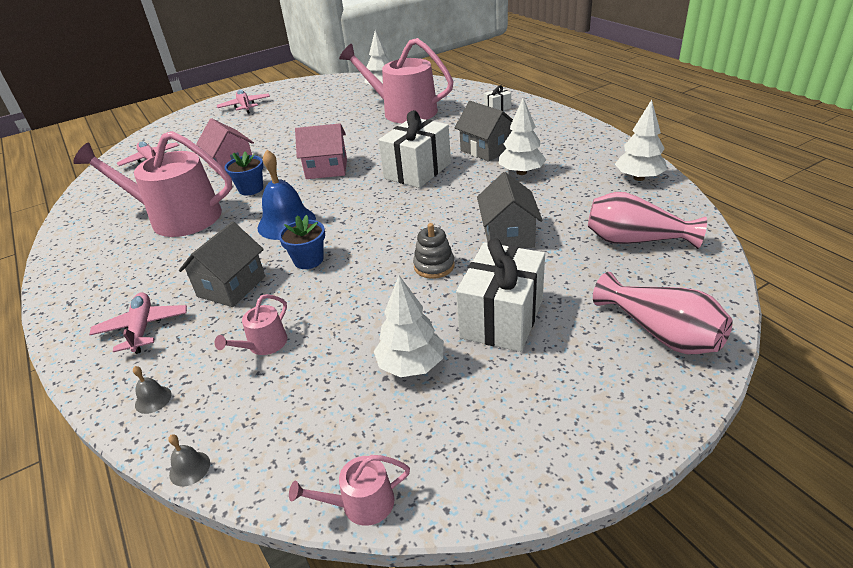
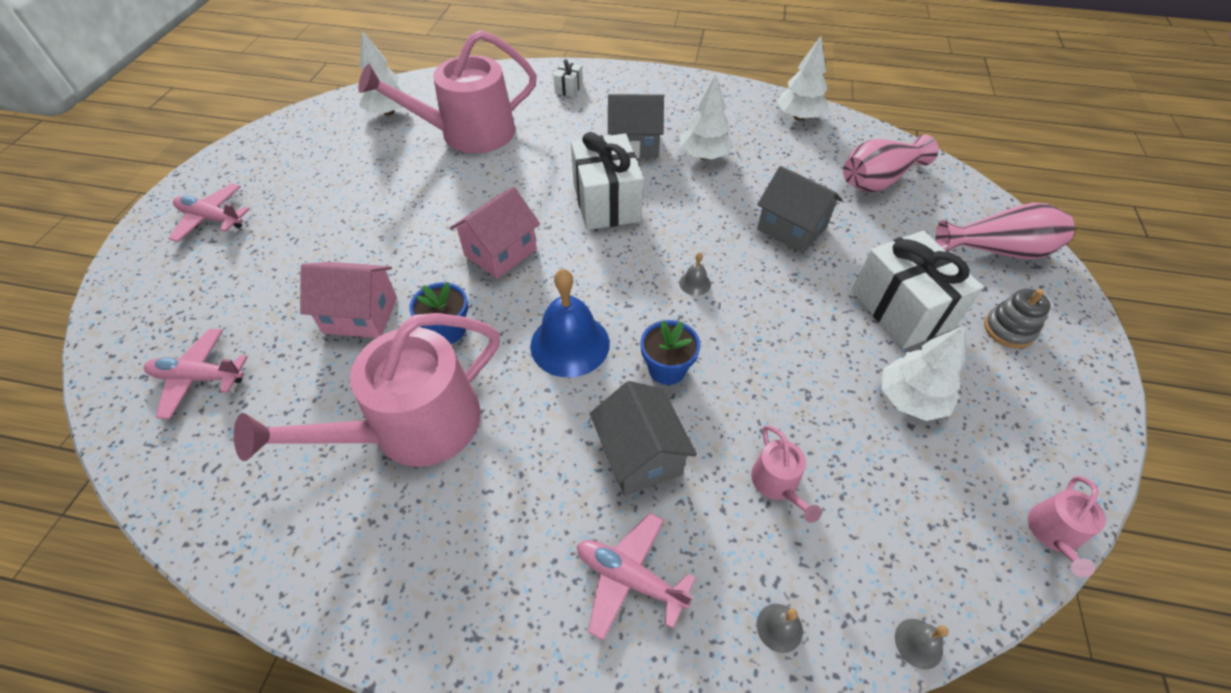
camera: 50 degrees left, 15 degrees up
grey stacking toy [413,223,455,279] -> grey stacking toy moved to [984,289,1051,348]
none -> grey bell [679,252,711,296]

